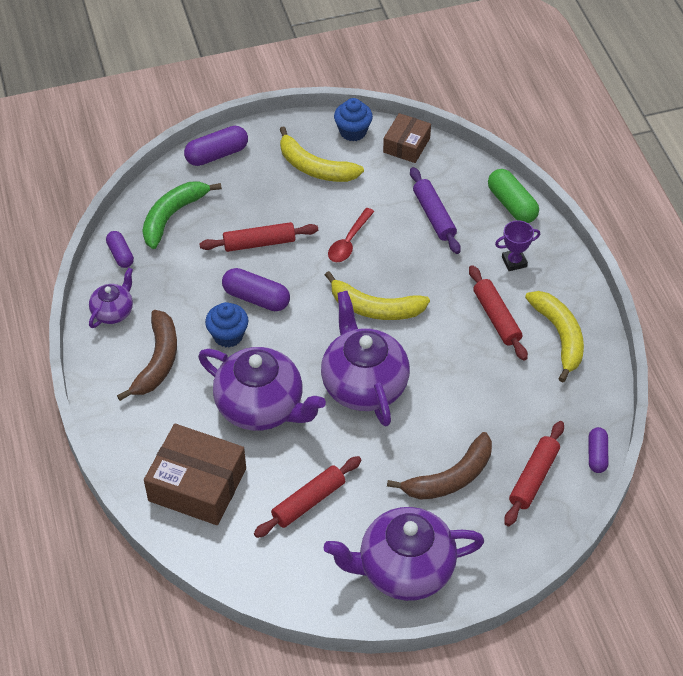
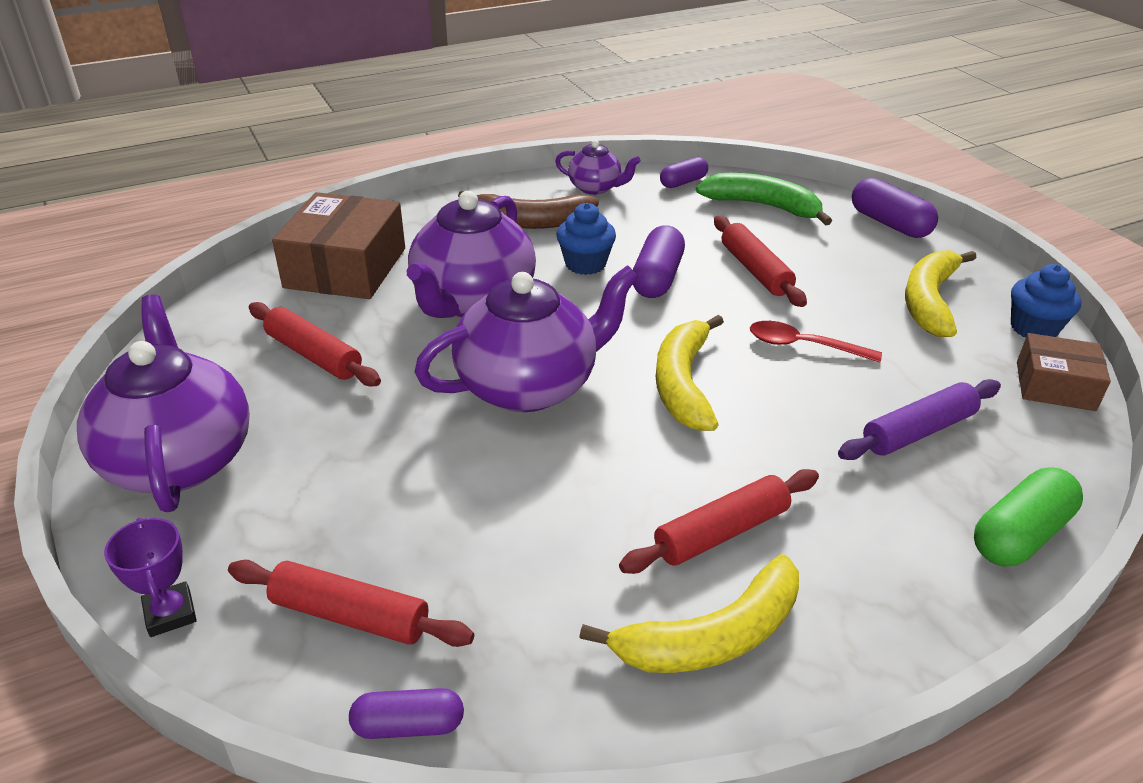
camera: 80 degrees right, 15 degrees down
brown banana [387,432,492,500] -> none
purple trophy [495,220,540,271] -> purple trophy moved to [104,518,197,637]

